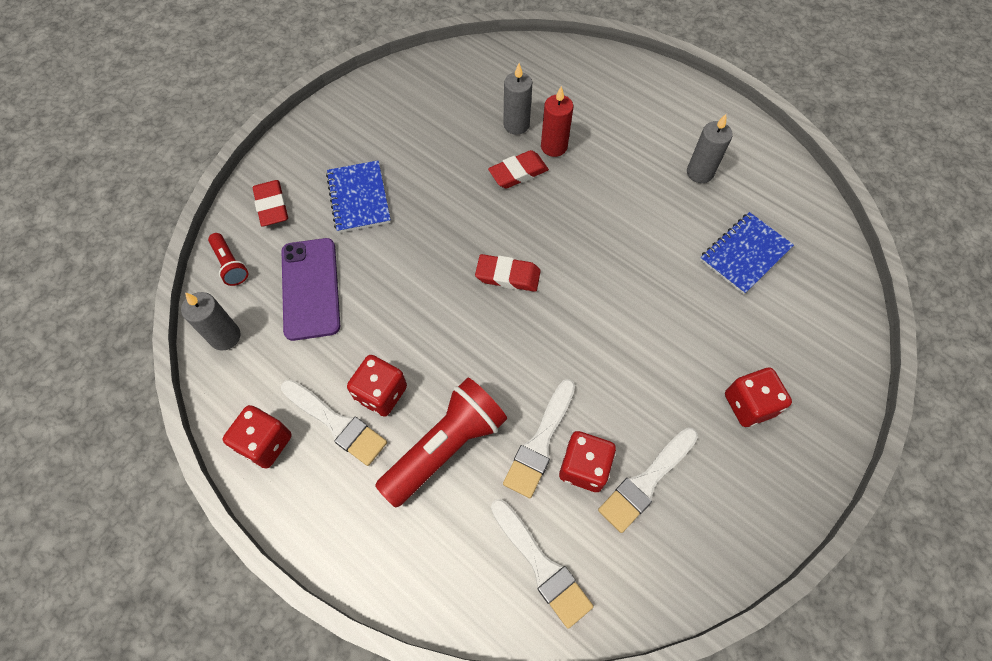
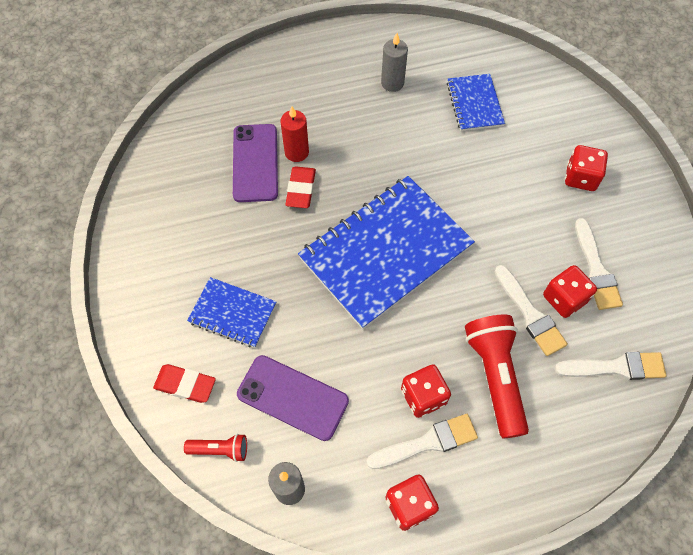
camera: 55 degrees left, 0 degrees up
red eraser [475,254,541,292] -> blue notebook [298,176,475,329]
grey candle [503,63,532,135] -> purple phone [233,124,278,202]

